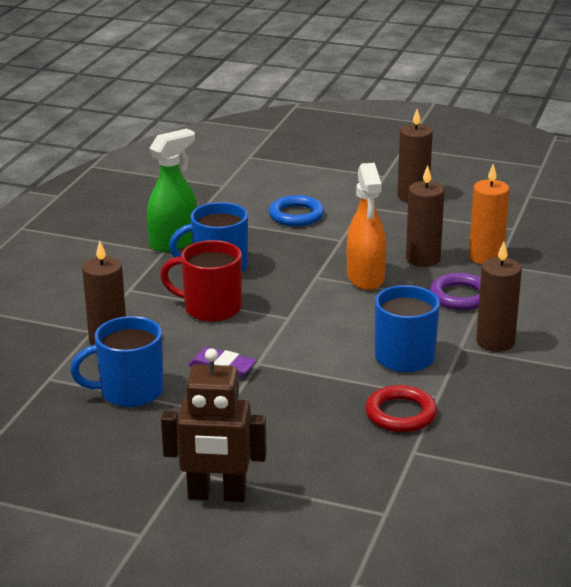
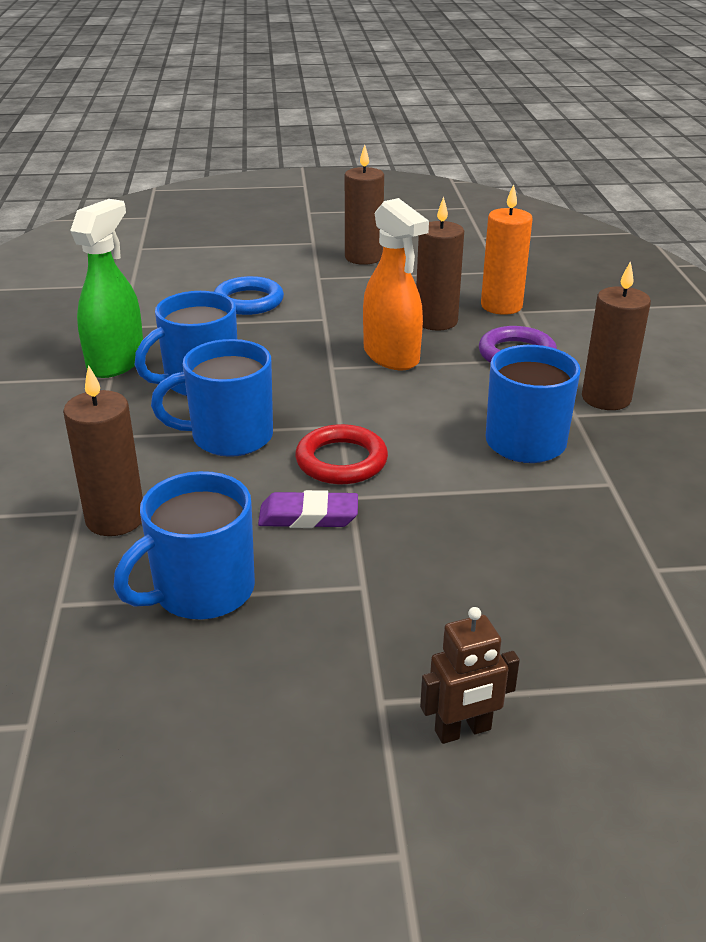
camera: 25 degrees left, 5 degrees up
red mug [160,240,242,322] -> blue mug [151,339,273,457]
brown robot [161,348,267,502] -> brown robot [420,607,520,744], size x0.58
red ring [365,385,437,432] -> red ring moved to [295,424,388,484]

